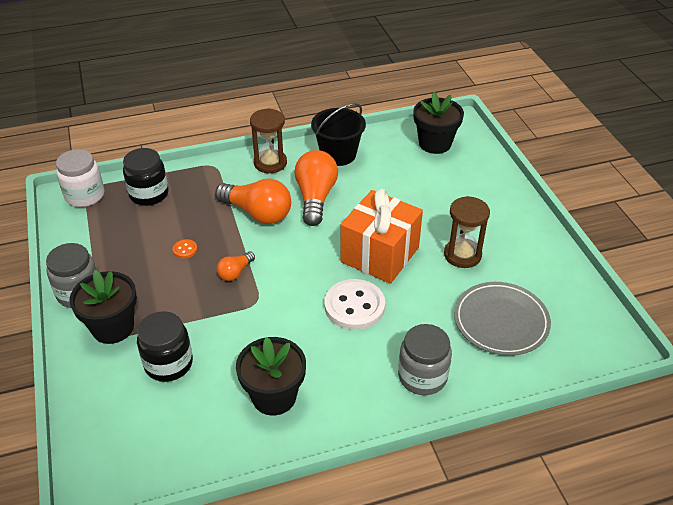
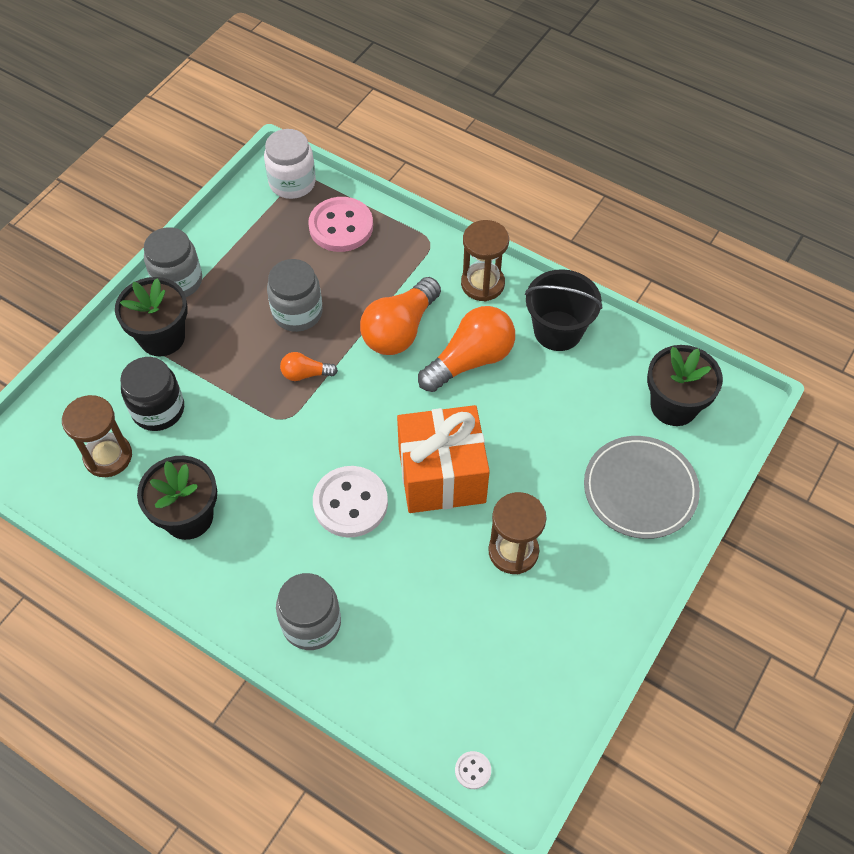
camera: 50 degrees right, 15 degrees up
black jar [123,148,169,206] -> pink button [308,197,373,252]
orange button [173,239,197,259] -> grey jar [267,259,323,332]
orange light bulb [215,179,291,224] -> orange light bulb turned 45 degrees clockwise [360,277,441,355]
grey plate [454,282,551,356] -> grey plate moved to [584,436,700,539]
none -> brown hourglass [62,395,132,477]
none -> white button [455,751,491,789]

